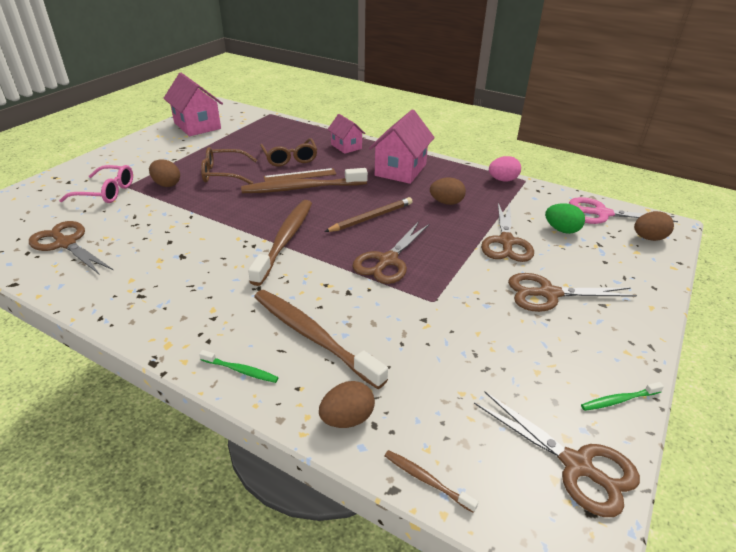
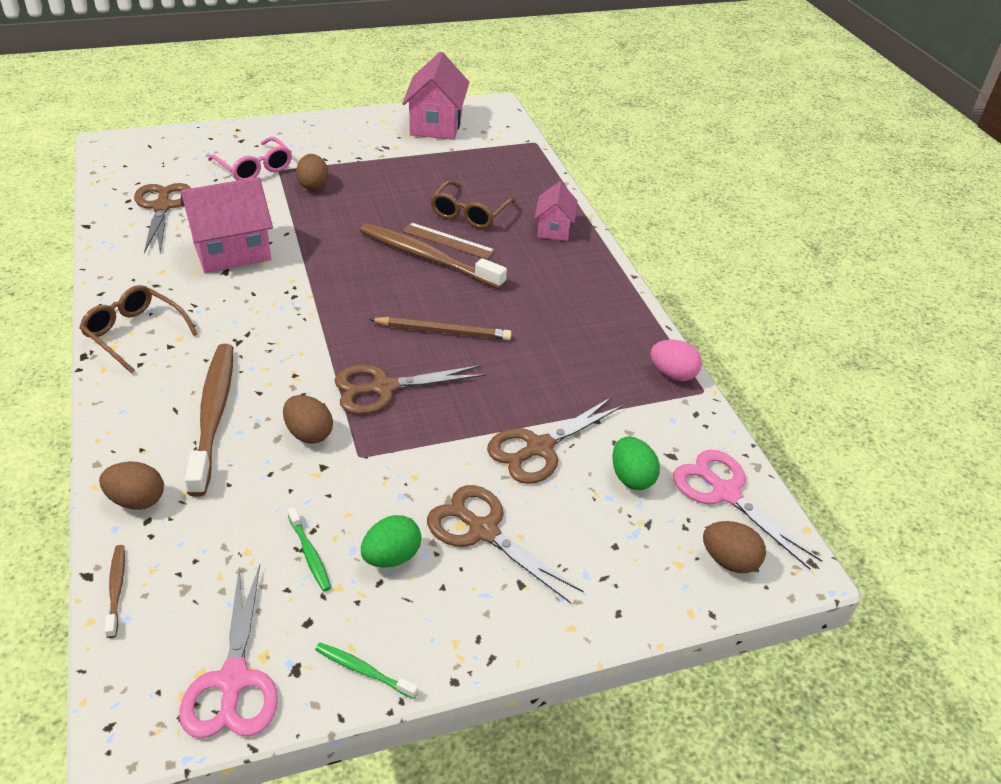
camera: 40 degrees right, 5 degrees up
green toothbrush [199,350,279,383] -> green toothbrush moved to [288,507,331,591]
brown glasses [201,147,257,184] -> brown glasses moved to [79,285,198,373]
brown toothbrush [248,200,312,286] -> none
pink house [369,110,435,184] -> pink house moved to [181,177,273,273]
brown egg [430,177,466,205] -> brown egg moved to [283,395,333,444]
brown scissors [474,392,640,517] -> pink scissors [179,565,278,738]
none -> green egg [361,515,421,568]

